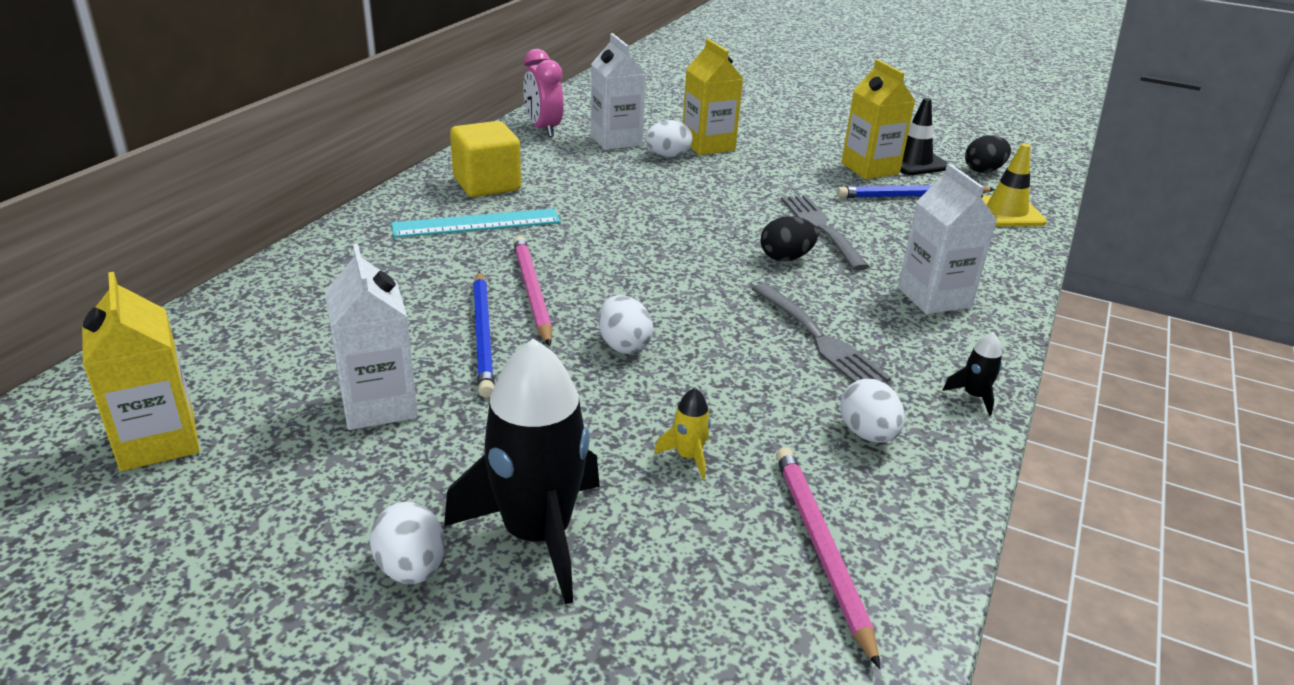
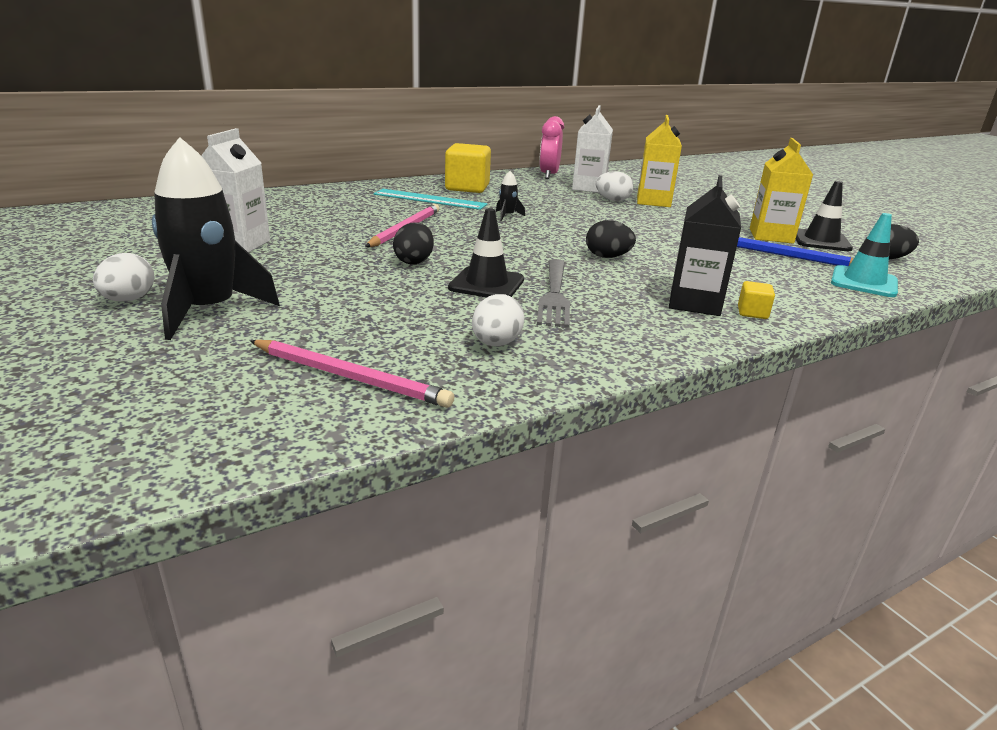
camera: 35 degrees right, 5 degrees down
yellow carton [82,272,200,471] -> none
blue pencil [473,271,495,398] -> none
white egg [599,295,653,354] -> black egg [393,222,434,264]
yellow rocket [654,388,711,479] -> none
pink pencil [776,447,880,669] -> pink pencil turned 90 degrees clockwise [250,340,454,408]
grey fork [781,195,870,270] -> none
white carton [898,163,997,314] -> black carton [669,175,741,316]
black rocket [943,332,1002,416] -> black rocket moved to [496,171,525,221]
yellow traffic cone [982,143,1047,227] -> turquoise traffic cone [831,213,898,297]
none -> black traffic cone [448,208,524,298]
none -> yellow cube [738,281,775,319]

